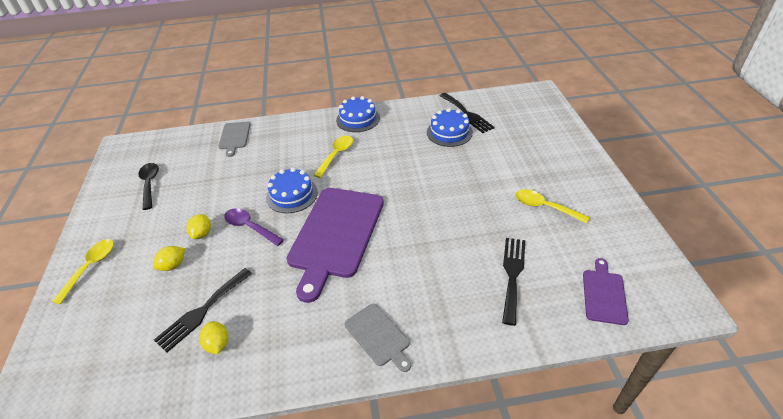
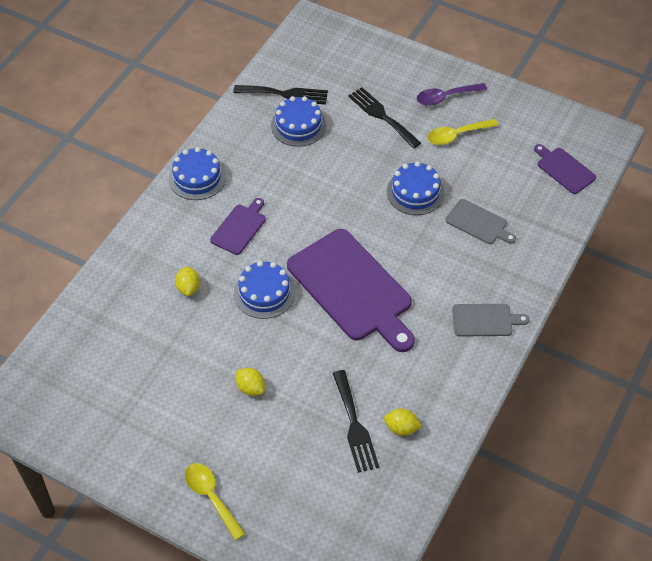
camera: 55 degrees left, 10 degrees up
black spoon [138,163,159,210] -> none
yellow lemon [153,246,185,271] -> yellow lemon moved to [175,266,200,296]
grey cutting board [218,122,251,157] -> grey cutting board moved to [445,199,516,244]
purple spoon [224,208,284,246] -> purple spoon moved to [417,83,487,106]
yellow spoon [313,135,353,178] -> purple cutting board [210,198,266,255]
black fork [502,238,525,326] -> black fork moved to [348,87,421,149]
none -> blue cake [387,161,445,215]

